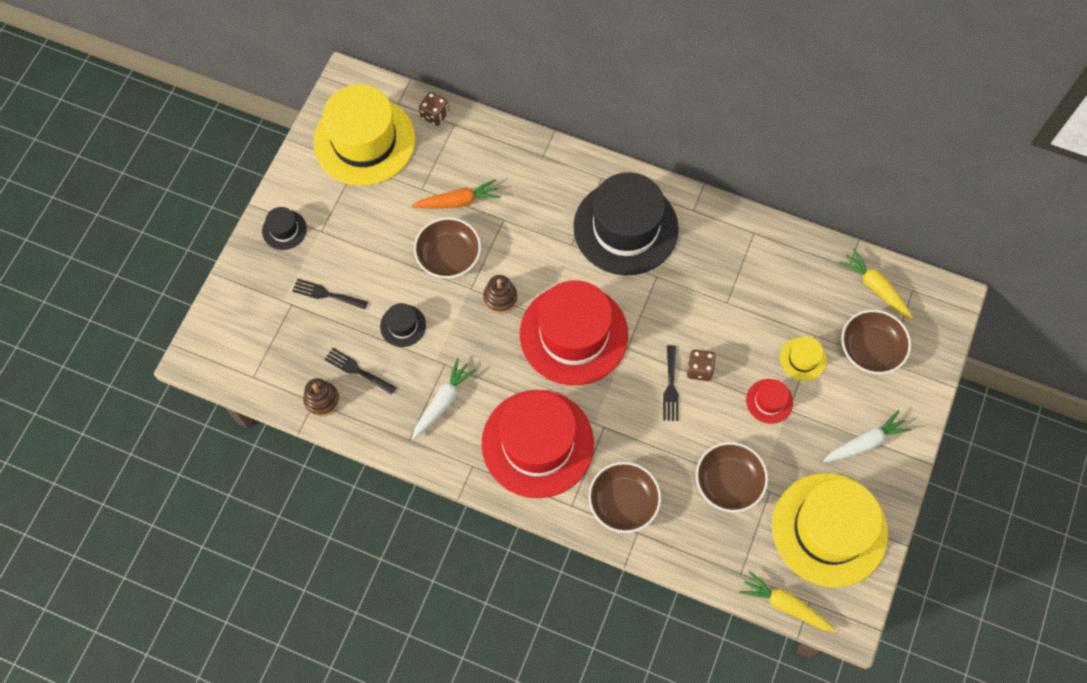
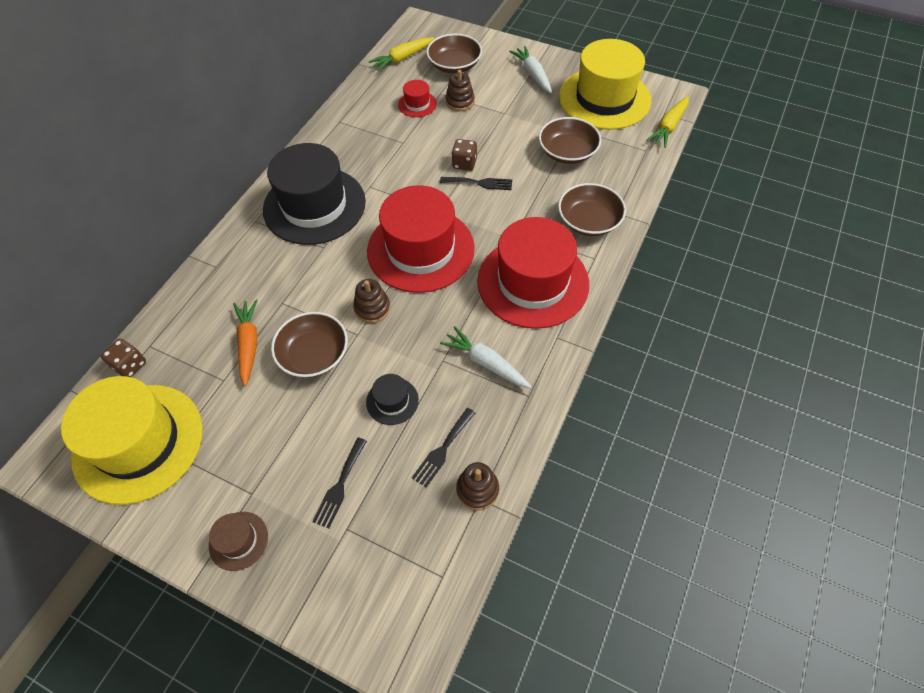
camera: 85 degrees left, 10 degrees down
black hat [262,207,307,250] -> brown hat [209,512,268,571]
red hat [746,379,793,424] -> red hat moved to [398,80,437,117]
yellow hat [780,337,827,381] -> brown stacking toy [445,70,475,111]

